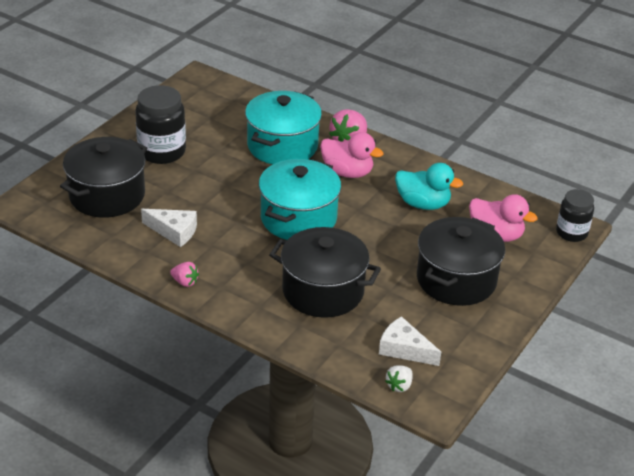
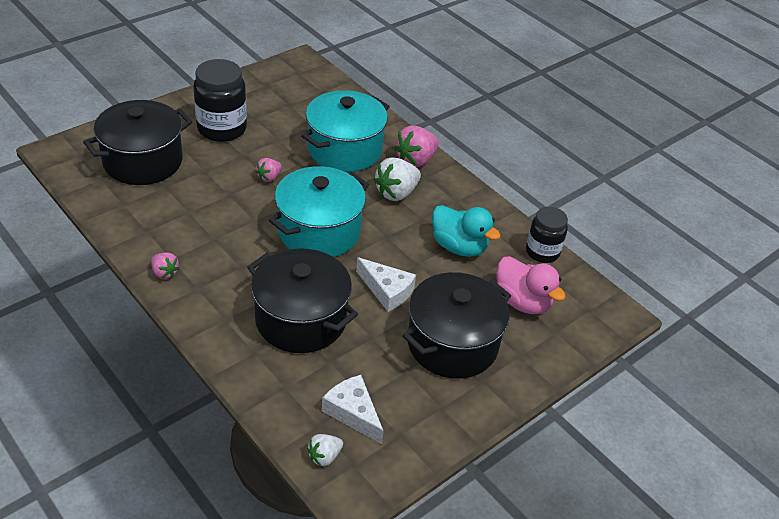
camera: 15 degrees right, 5 degrees up
white cheese [141,209,197,247] -> white cheese moved to [356,257,416,312]
pink duck [320,132,383,178] -> white strawberry [374,157,421,201]
black jar [556,189,594,242] -> black jar moved to [526,207,568,263]
none -> pink strawberry [255,158,282,182]

